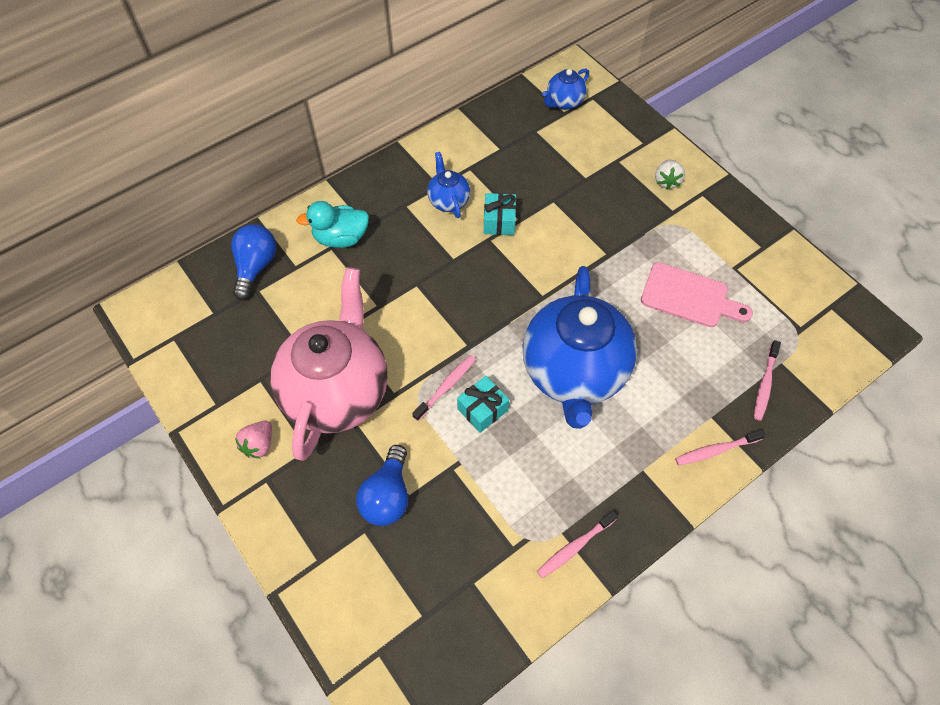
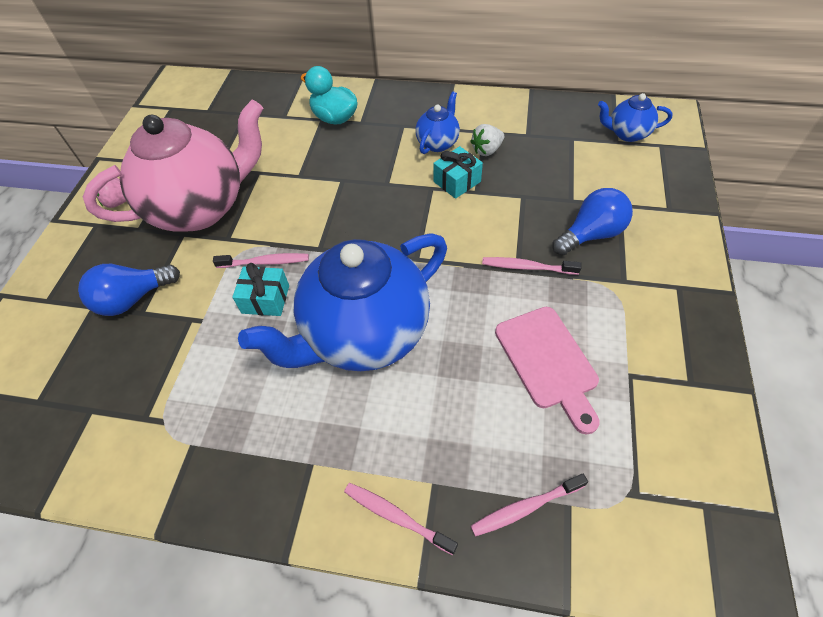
camera: 50 degrees right, 5 degrees down
blue light bulb [231,224,276,300] -> blue light bulb moved to [553,188,633,256]
pink toothbrush [537,511,618,578] -> pink toothbrush moved to [482,257,581,275]
white strawberry [655,159,685,190] -> white strawberry moved to [470,124,504,156]

